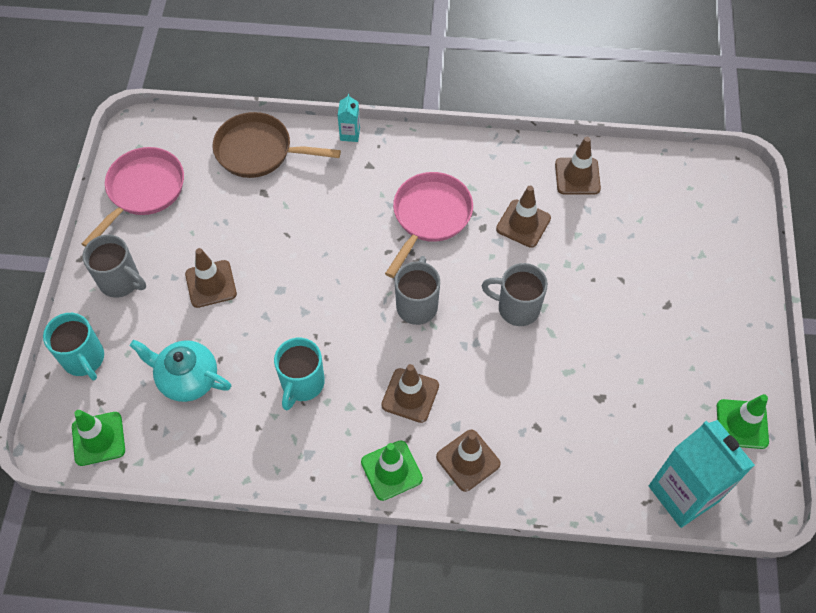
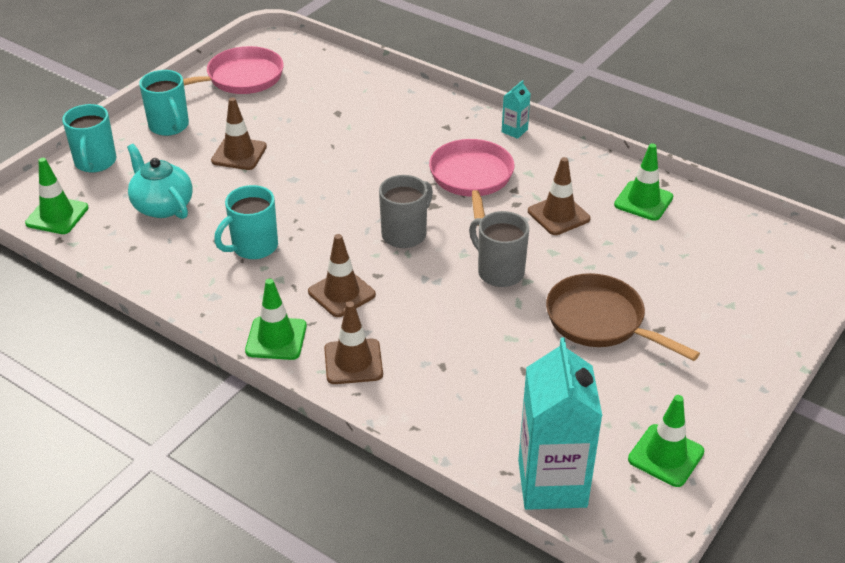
camera: 30 degrees right, 20 degrees down
grey mug [82,235,146,298] -> turquoise mug [139,70,189,136]
brown pan [213,112,341,178] -> brown pan moved to [546,273,700,361]
turquoise carton [337,94,360,142] -> turquoise carton moved to [502,80,530,139]
pink pan [385,172,473,278] -> pink pan turned 60 degrees counterclockwise [429,139,514,226]
brown traffic cone [555,137,601,195] -> green traffic cone [614,143,673,221]

